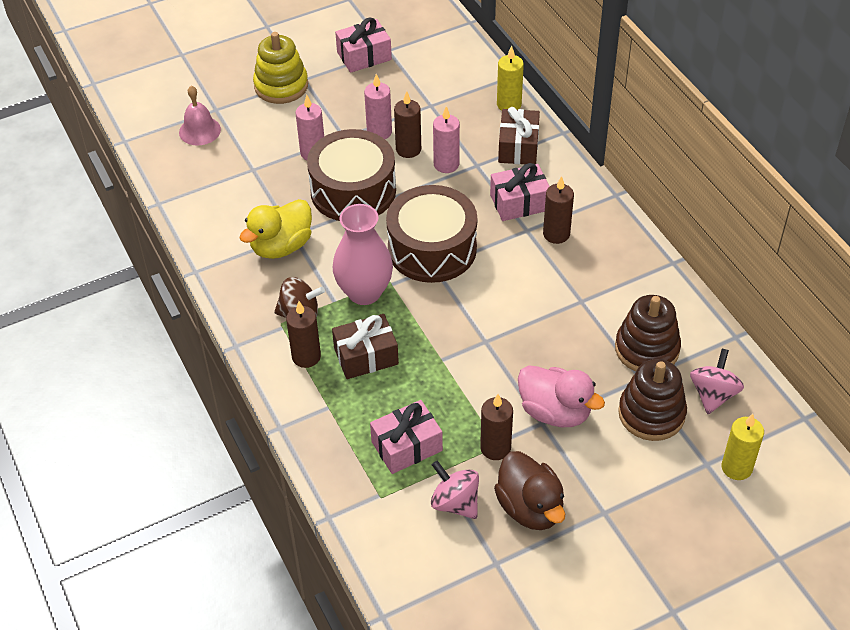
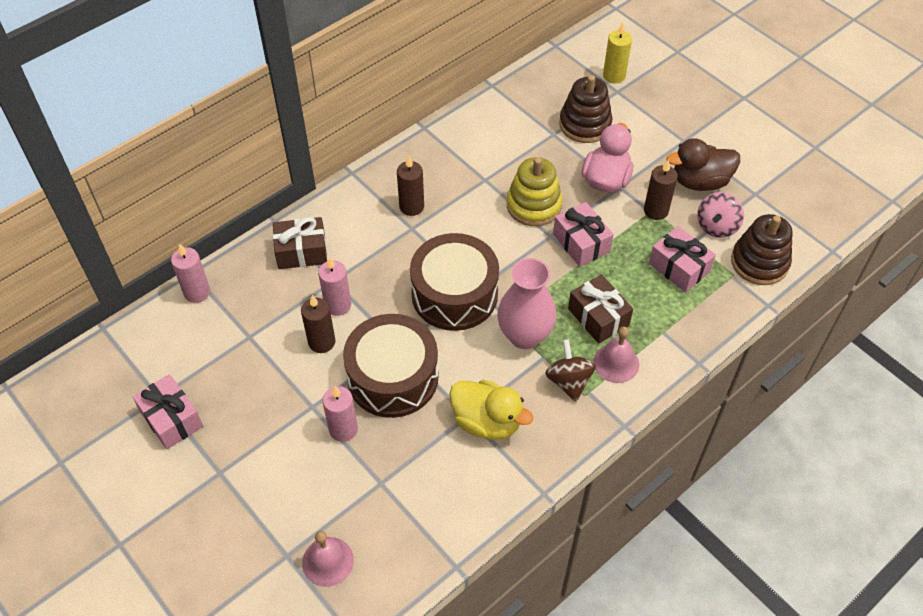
camera: 105 degrees left, 5 degrees up
yellow stacking toy [253,32,308,104] -> yellow stacking toy moved to [507,157,562,226]
brown candle [286,301,321,368] -> pink bell [593,327,639,383]
pink candle [364,74,392,139] -> pink candle moved to [171,243,210,303]
pink gift [490,163,550,221] -> pink gift moved to [553,202,614,267]
brown duck [494,451,565,530] -> brown duck turned 150 degrees counterclockwise [667,138,740,191]
yellow candle [497,46,524,111] -> none
brown stacking toy [615,295,681,372] -> brown stacking toy moved to [731,214,793,285]
pink spinning top [690,349,744,414] -> none

